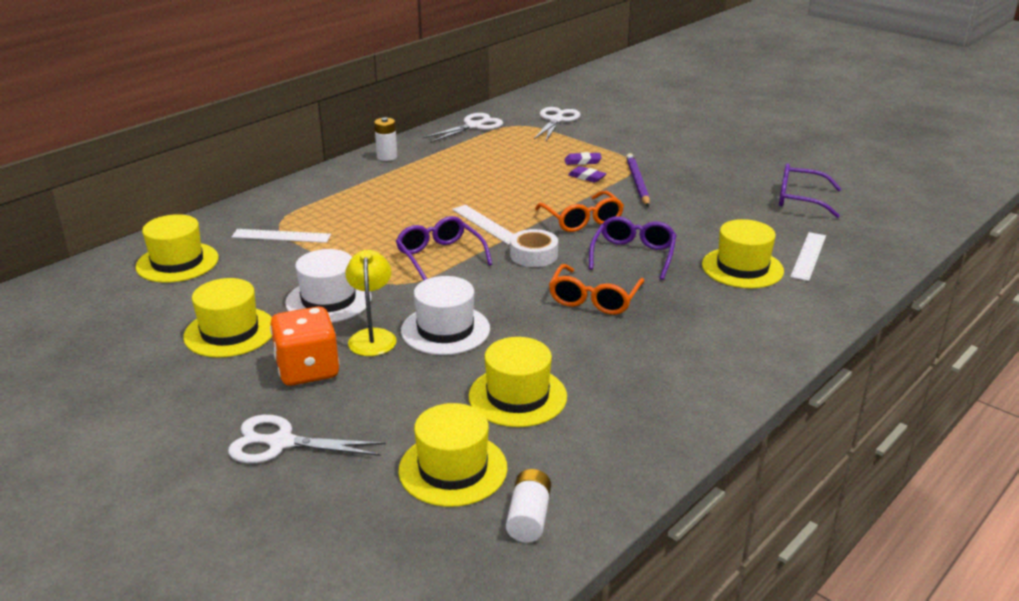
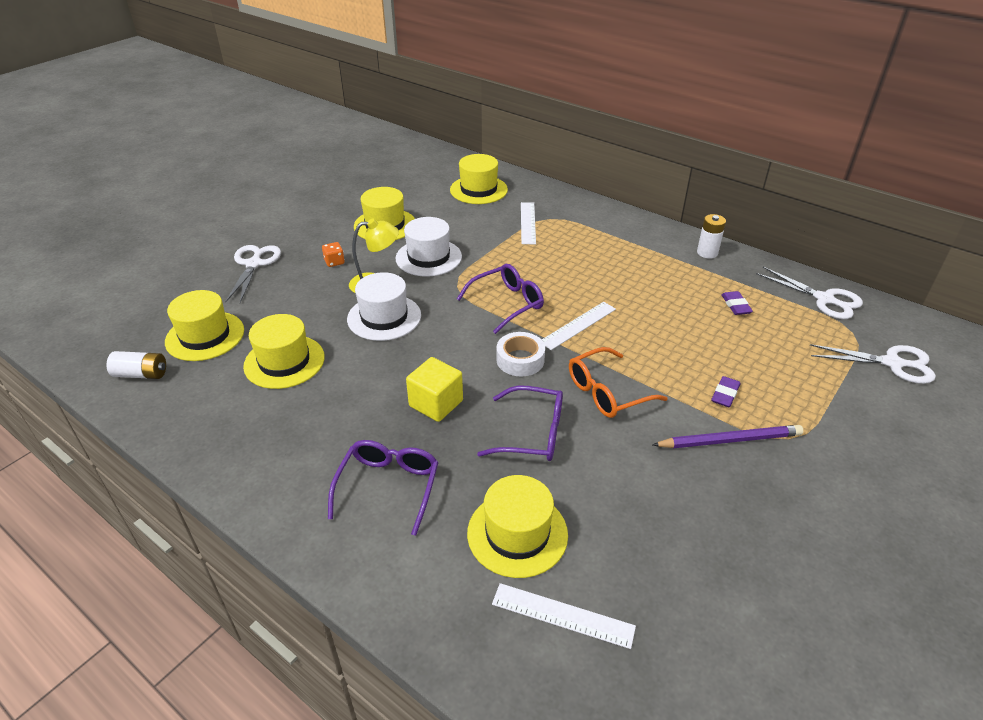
camera: 85 degrees right, 10 degrees up
orange dice [270,306,340,386] -> orange dice [322,242,345,267], size x0.44
orange glasses [549,264,644,315] -> yellow cube [406,357,463,422]
purple eraser [564,152,602,165] -> purple eraser moved to [721,291,753,315]
purple glasses [779,163,841,218] -> purple glasses moved to [328,440,439,536]

